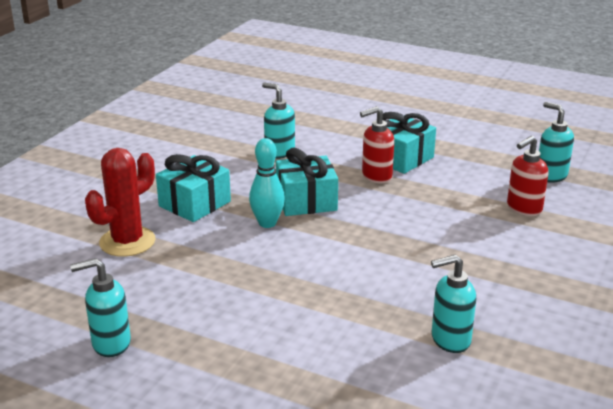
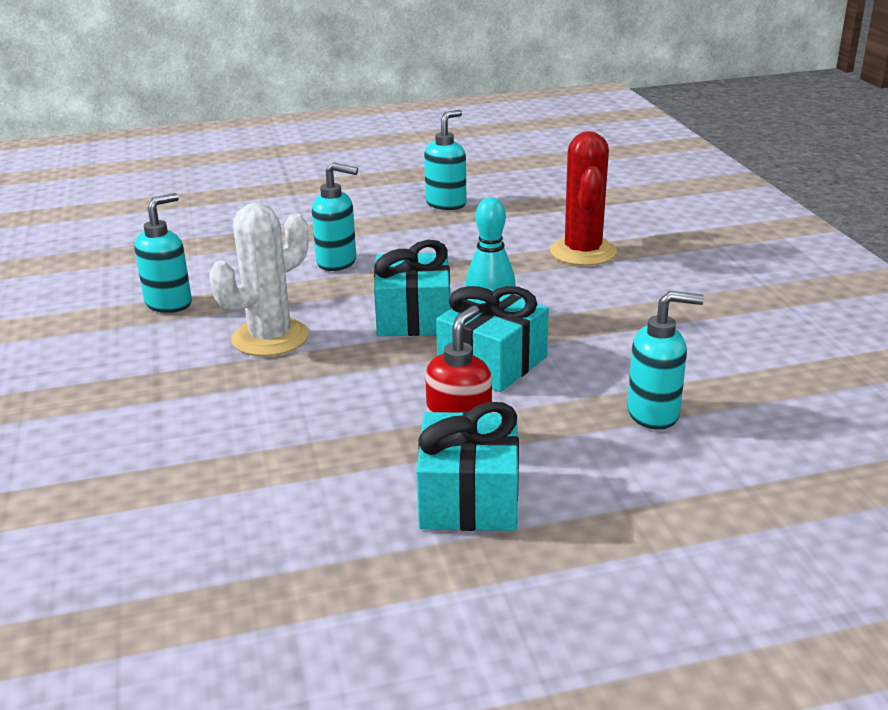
camera: 140 degrees right, 0 degrees up
turquoise gift [156,154,231,222] -> turquoise gift moved to [374,240,451,336]
red soap dispenser [507,136,548,216] -> none
turquoise soap dispenser [539,102,574,183] -> turquoise soap dispenser moved to [312,162,358,271]
none -> white cactus [210,203,309,356]

